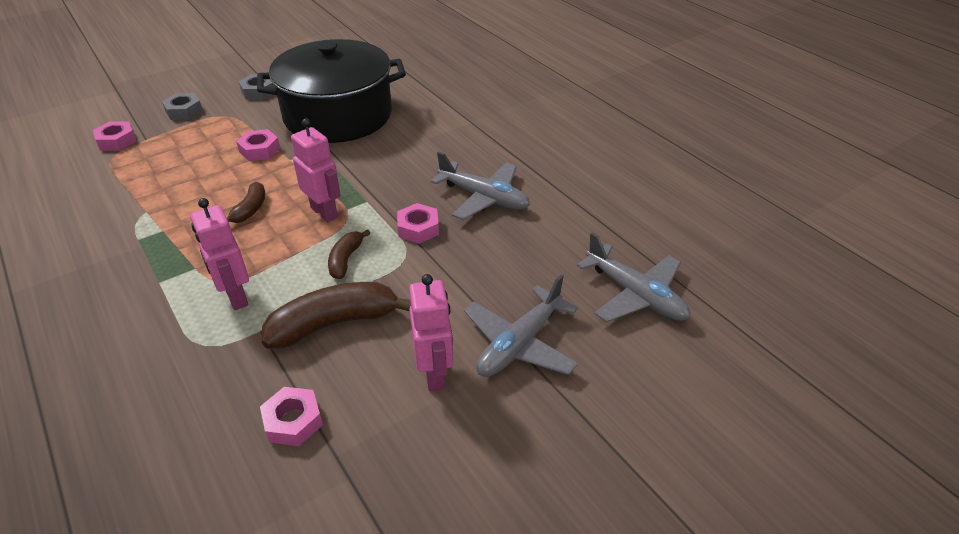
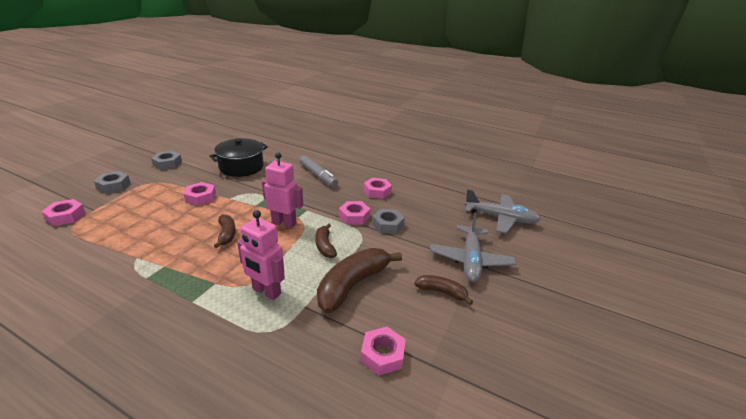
camera: 30 degrees left, 10 degrees down
black pot [257,39,406,143] -> black pot [209,138,268,177], size x0.56
pink robot [409,274,453,391] -> brown banana [414,275,473,305]
grey plane [431,151,530,220] -> pink nut [363,178,392,199]
none -> grey marker [300,155,338,187]
none -> grey nut [372,209,405,234]

